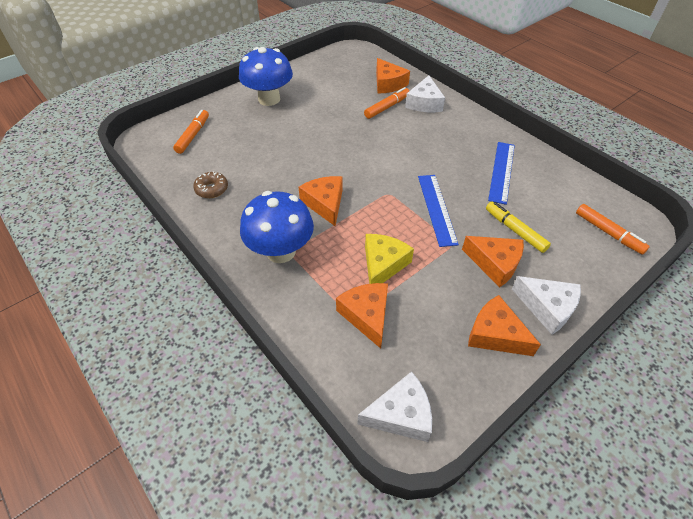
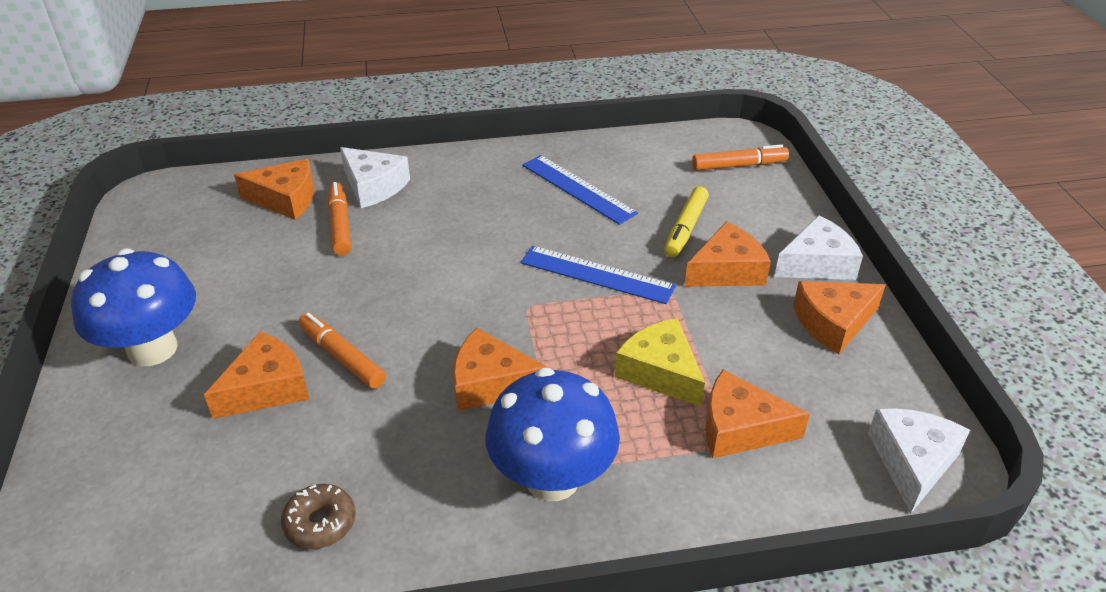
camera: 60 degrees left, 10 degrees down
orange marker [173,110,209,154] -> orange marker moved to [299,313,386,389]
yellow marker [486,201,551,253] -> yellow marker turned 60 degrees counterclockwise [664,186,709,257]
none -> orange cheese [204,331,309,419]

